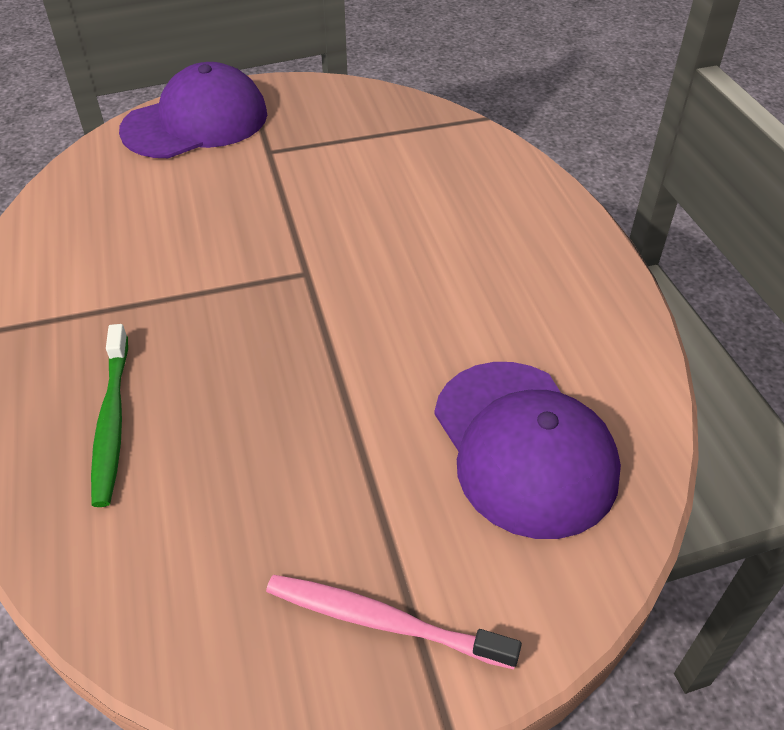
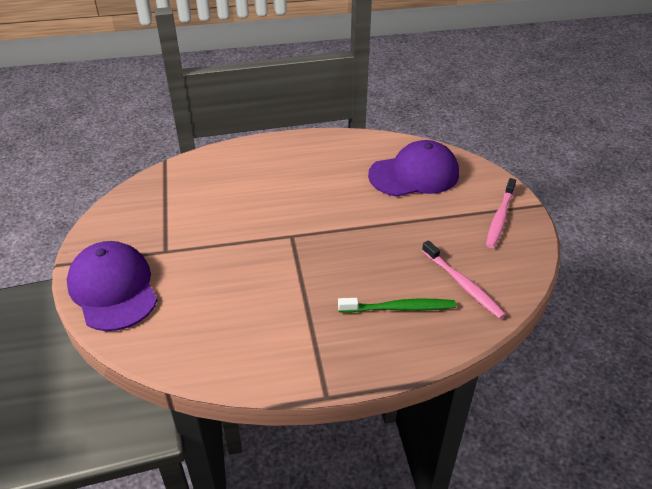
camera: 85 degrees left, 5 degrees down
none -> pink toothbrush [422,241,506,319]

